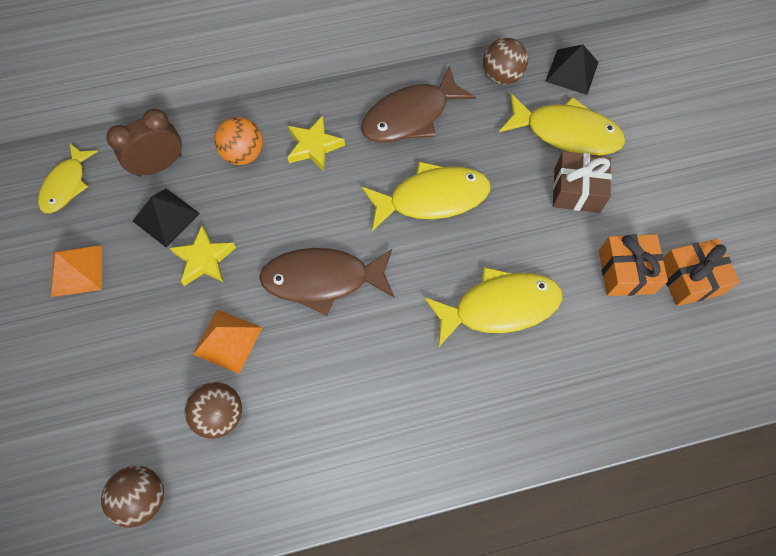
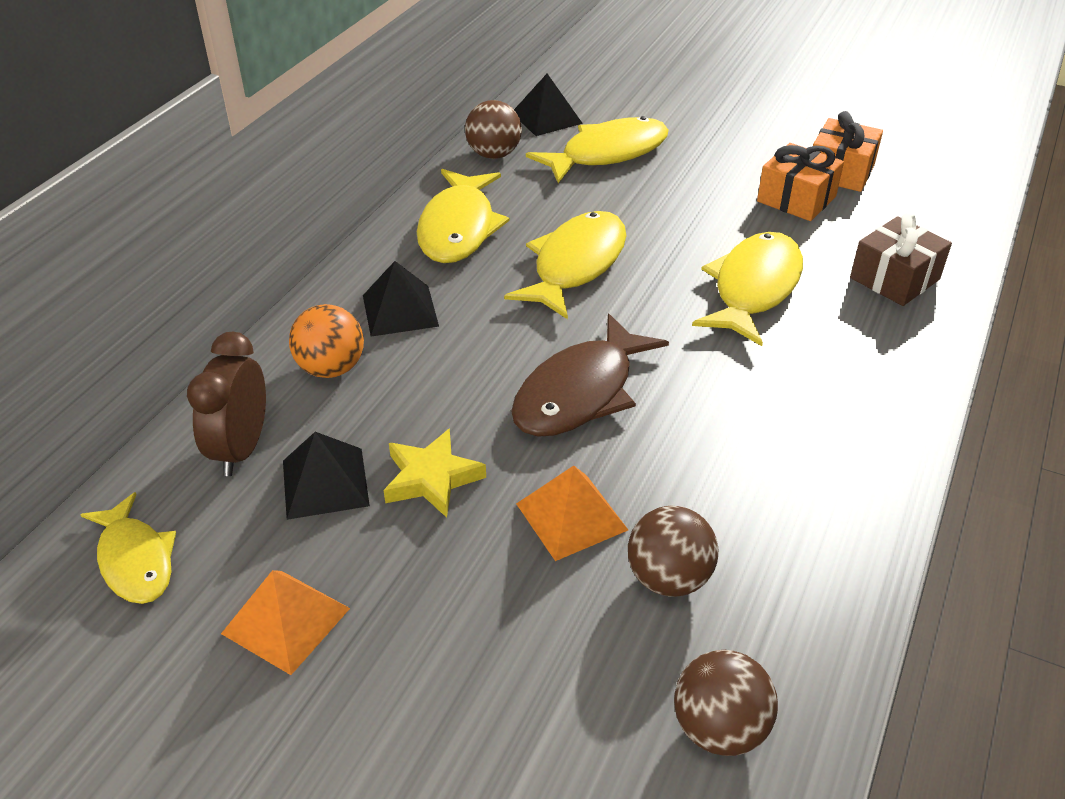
camera: 50 degrees left, 25 degrees down
yellow star [288,116,345,171] -> black pyramid [363,261,439,337]
brown fish [361,66,476,143] -> yellow fish [417,169,510,263]
brown gift [553,151,612,213] -> brown gift moved to [850,212,952,306]

